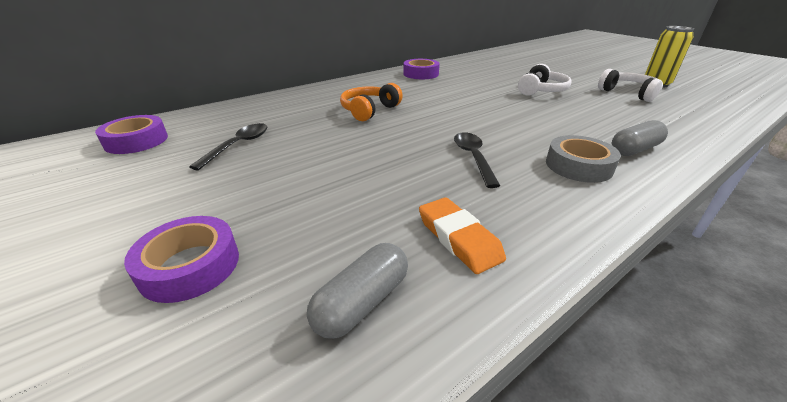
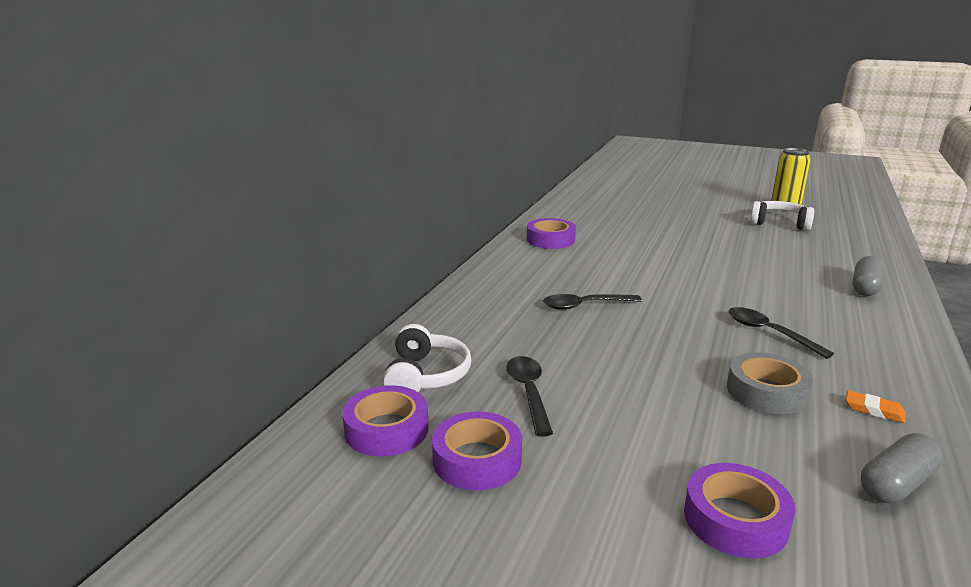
camera: 30 degrees left, 10 degrees down
grey capsule [307,243,408,339] -> grey capsule turned 45 degrees clockwise [861,433,943,503]
orange headphones [340,83,403,121] -> black spoon [543,294,642,310]
orange eraser [419,197,506,274] -> orange eraser [846,390,906,423], size x0.60
white headphones [518,64,572,96] -> white headphones moved to [383,324,471,392]
grey tape [546,135,621,183] -> grey tape moved to [727,352,813,414]
none -> purple tape [432,412,522,490]

